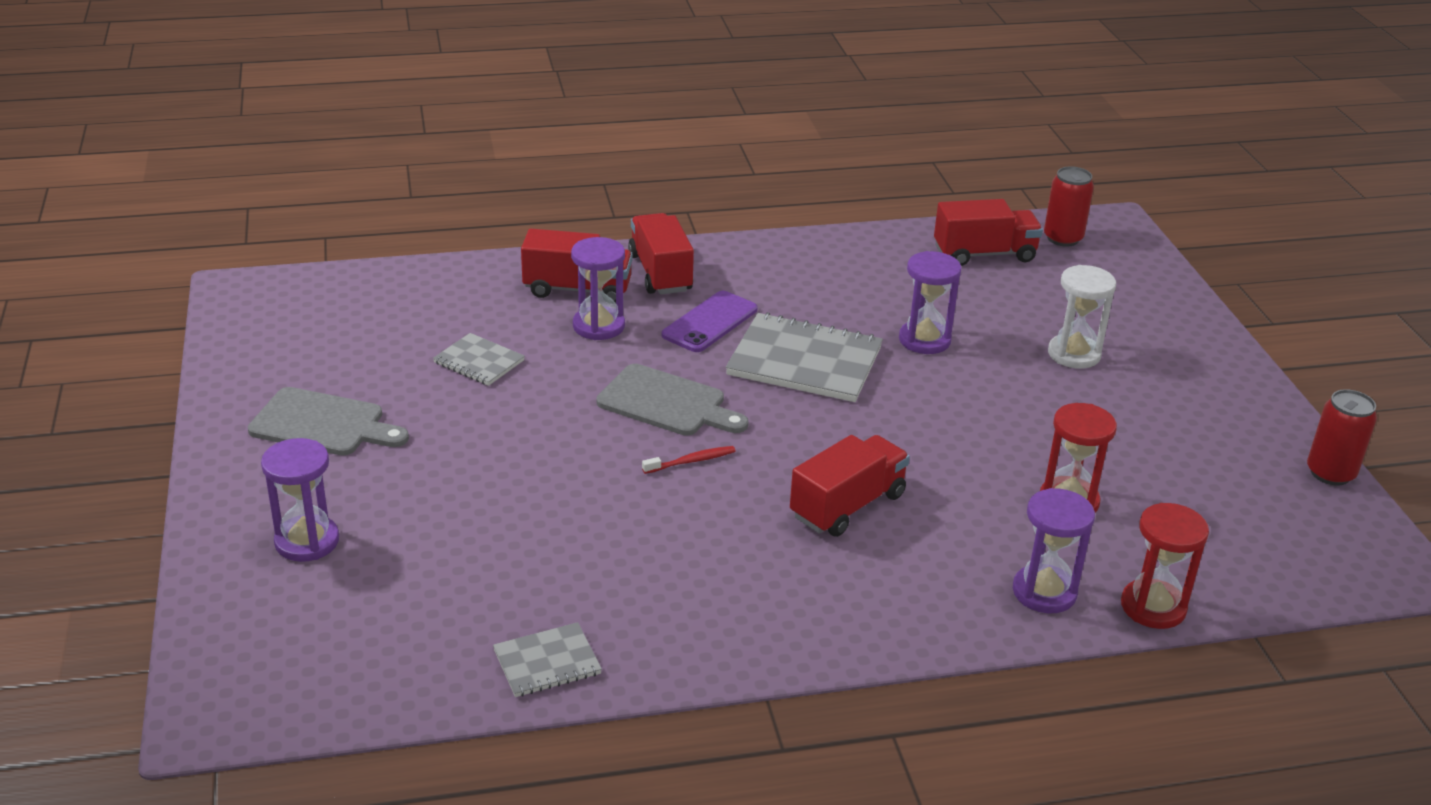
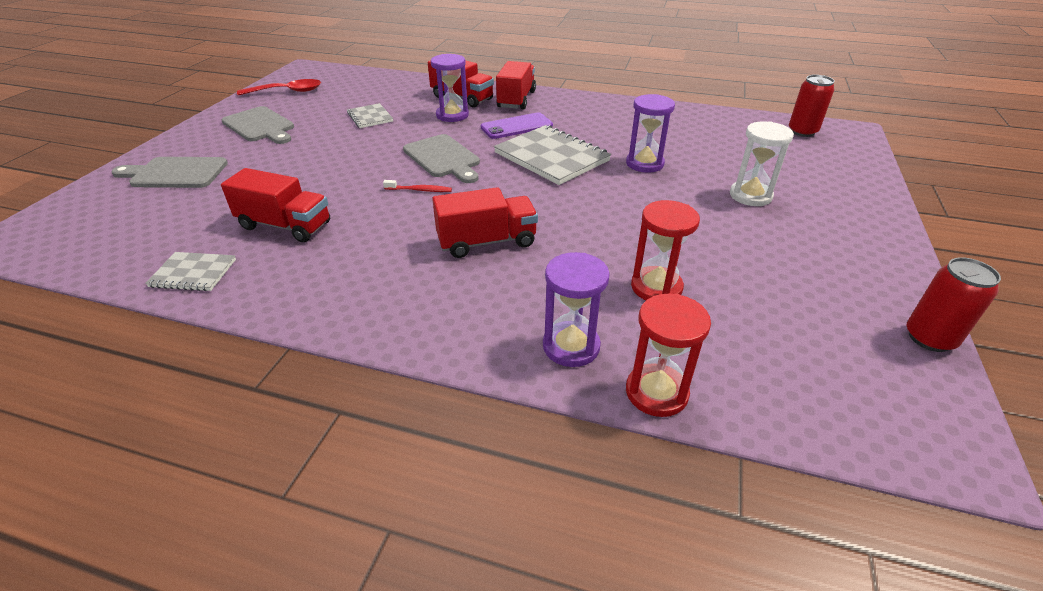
camera: 30 degrees right, 5 degrees up
purple hourglass [261,438,339,562] -> grey cutting board [111,157,228,188]
red truck [934,199,1043,266] -> red truck moved to [221,168,330,242]
none -> red spoon [237,79,321,95]

